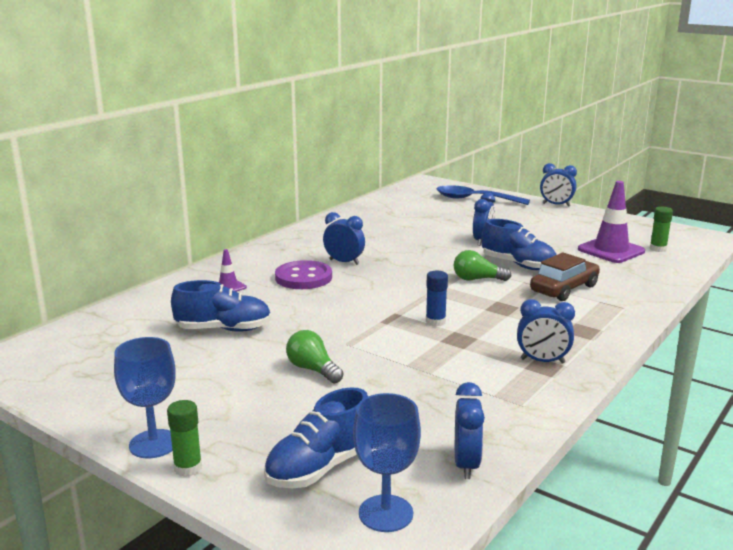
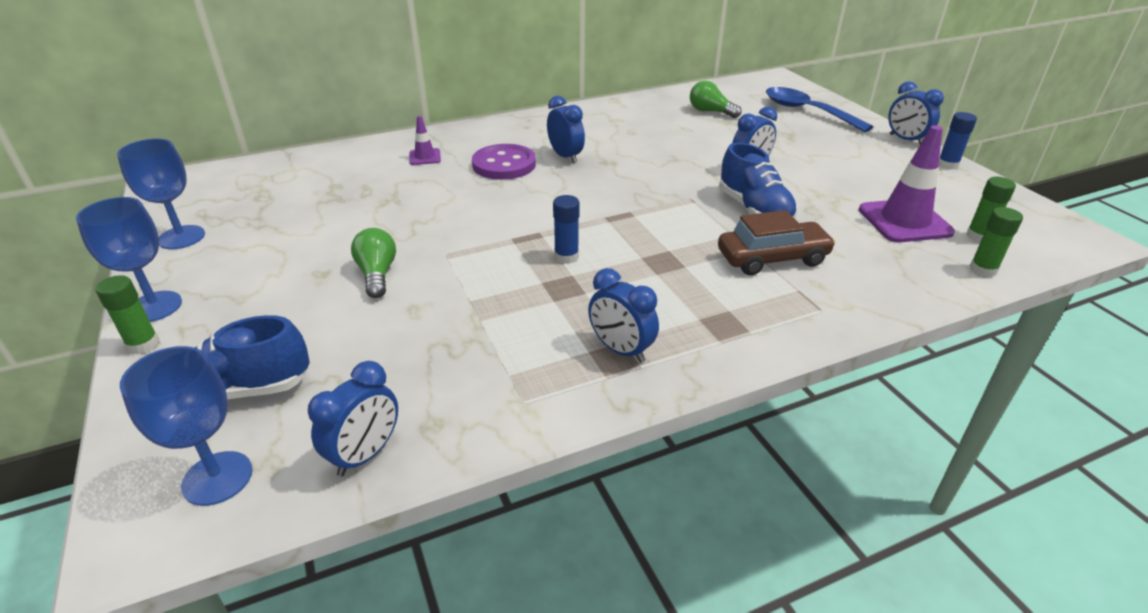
camera: 30 degrees right, 15 degrees up
blue shoe [171,280,271,332] -> none
green light bulb [453,250,511,281] -> green light bulb moved to [690,81,742,118]
none -> blue goblet [117,138,205,249]
none -> blue glue stick [939,112,977,170]
none -> green glue stick [969,207,1023,277]

